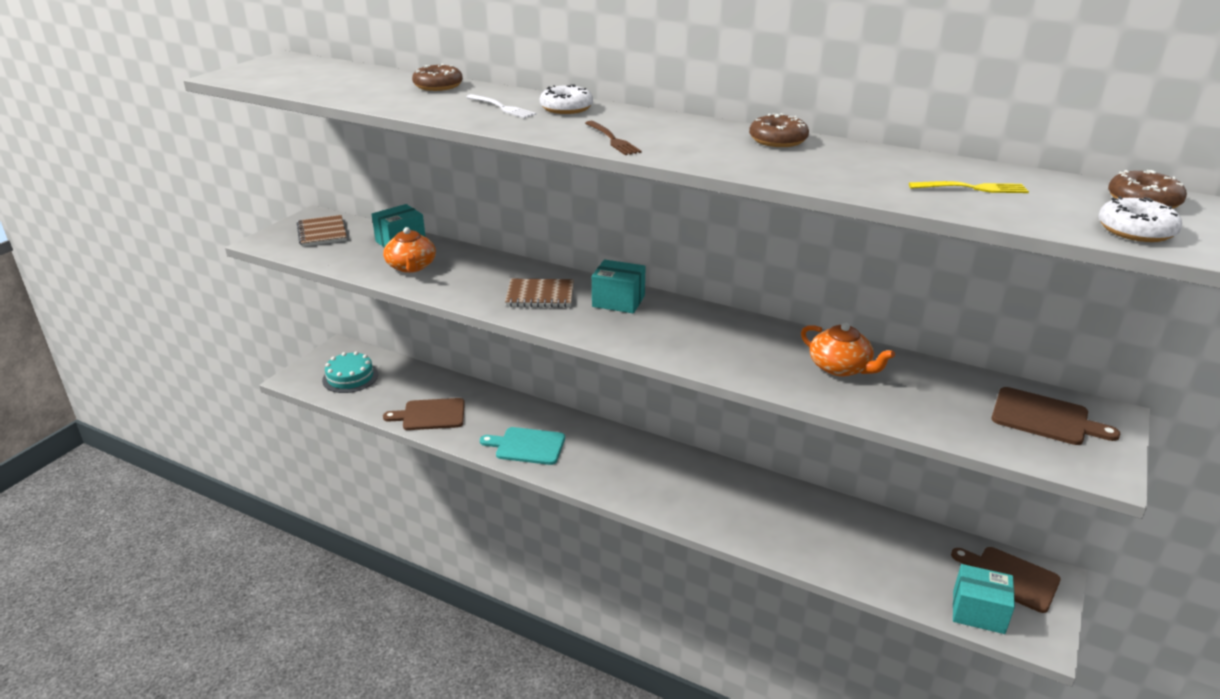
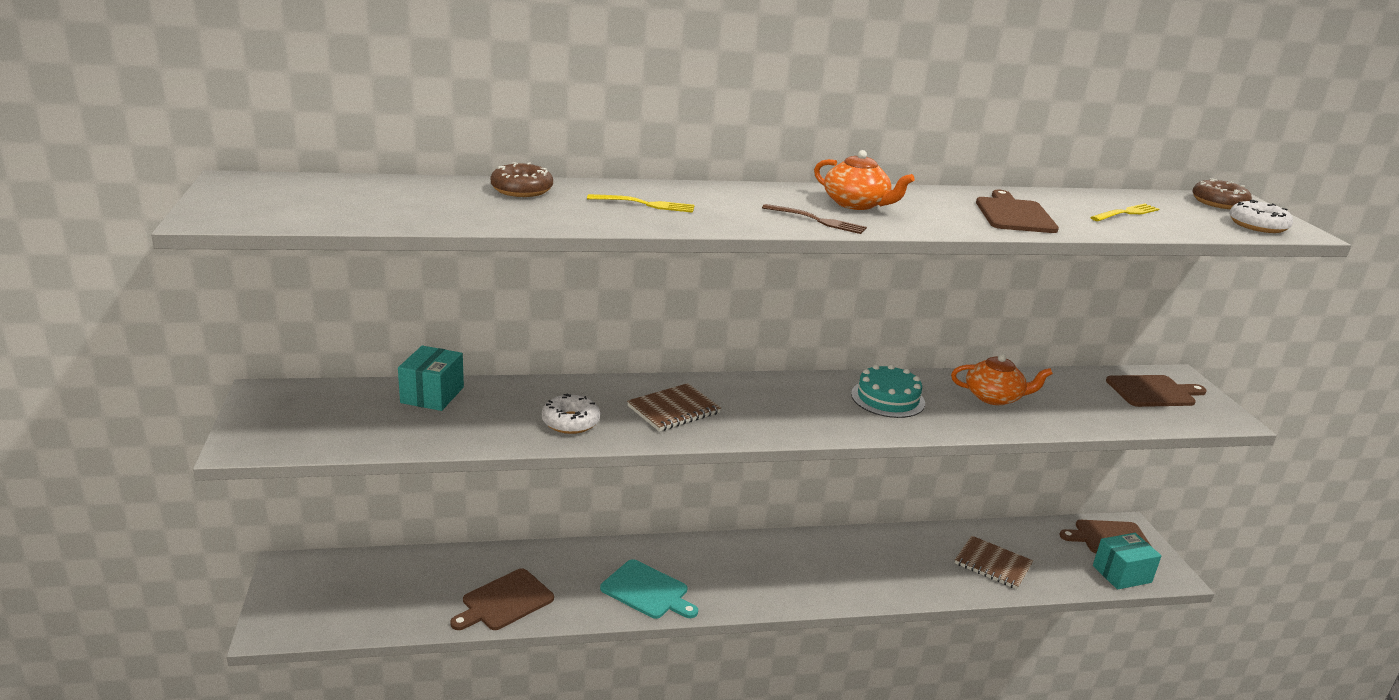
camera: 40 degrees left, 5 degrees down
brown notebook [297,215,347,247] -> brown notebook moved to [955,536,1033,589]
turquoise cake [322,351,378,393] -> turquoise cake moved to [851,364,925,418]
orange teapot [383,227,436,273] -> orange teapot moved to [814,150,915,210]
white fork [466,94,536,118] -> yellow fork [587,194,695,213]
turquoise cutting board [480,427,565,465] -> turquoise cutting board turned 120 degrees counterclockwise [600,559,698,619]
white donut [540,84,593,114] -> white donut moved to [542,394,600,434]
turquoise box [592,260,646,313] -> none
brown donut [749,113,809,147] -> none
none -> brown cutting board [976,190,1059,233]

